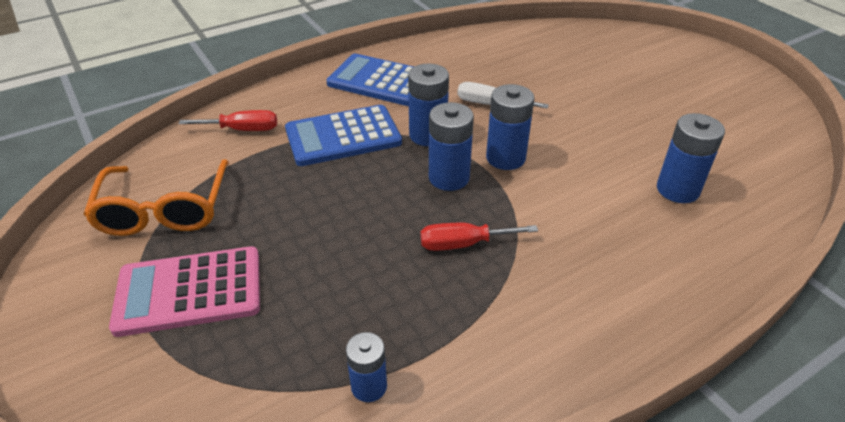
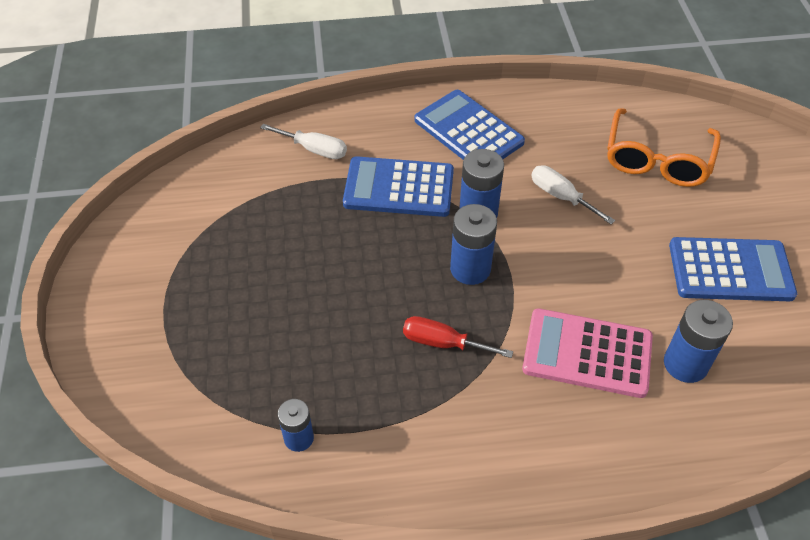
camera: 25 degrees right, 10 degrees up
orange glasses [83,159,229,236] -> orange glasses moved to [607,108,721,187]
pink calculator [109,246,260,337] -> pink calculator moved to [522,308,653,398]
red screwdriver [178,110,277,131] -> white screwdriver [260,124,347,159]
blue battery [486,84,534,170] -> none
none -> blue calculator [669,237,797,301]

